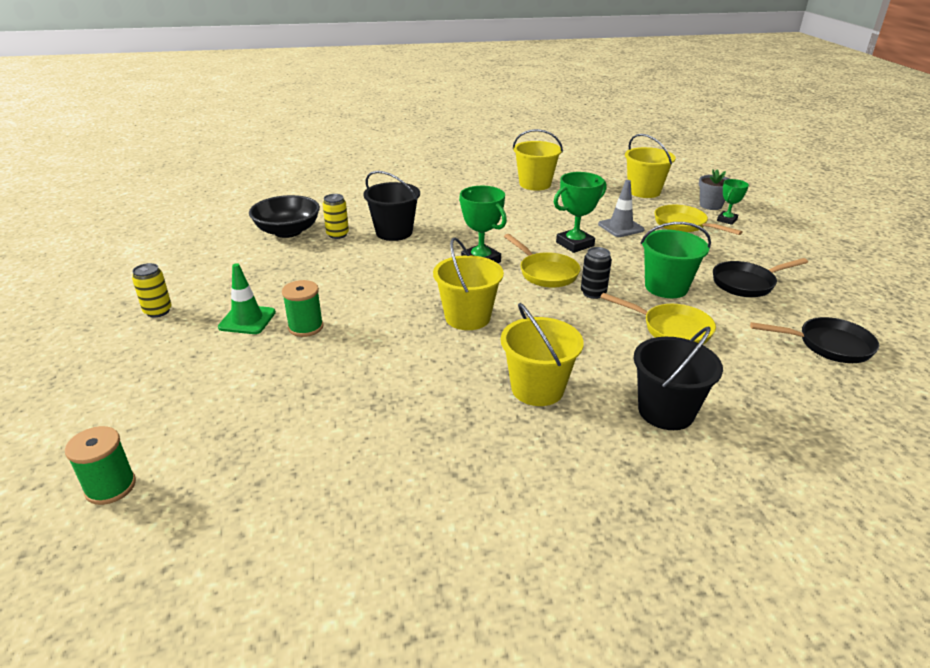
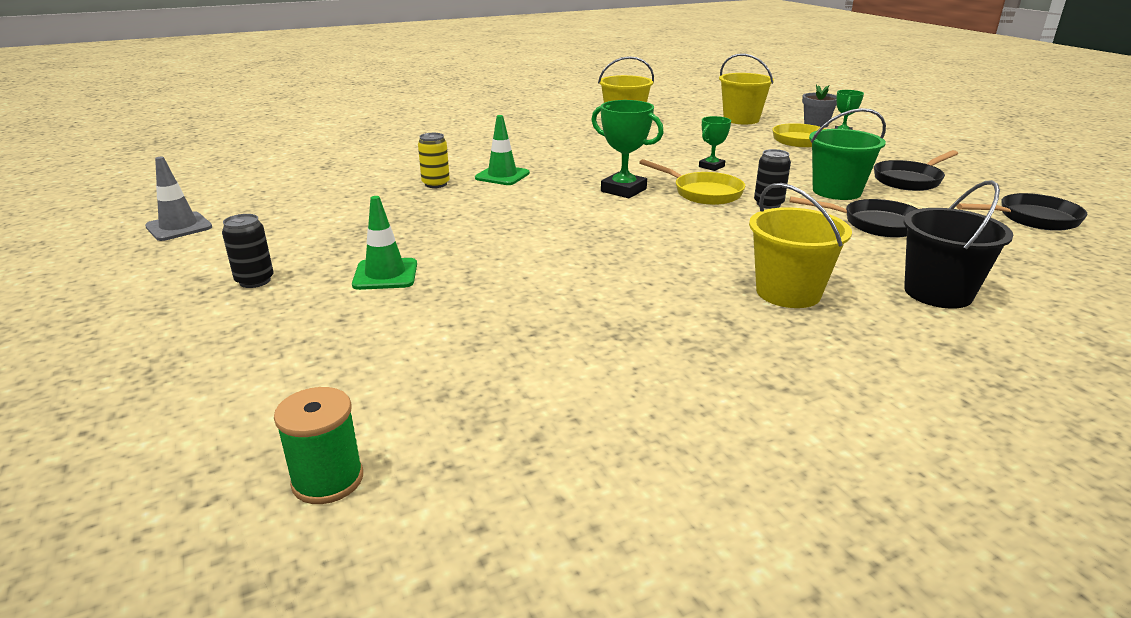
camera: 15 degrees left, 5 degrees down
yellow can [132,263,172,318] -> black can [222,214,274,288]
black bowl [249,195,320,238] -> none
green spool [282,280,323,337] -> none
black bucket [363,171,420,241] -> green traffic cone [475,115,530,185]
yellow bucket [433,238,504,330] -> none
green trophy [554,172,606,253] -> green trophy [699,116,731,171], size x0.61
grey traffic cone [598,180,644,237] -> grey traffic cone moved to [145,156,212,241]
yellow pan [600,293,716,345] -> black pan [790,197,918,238]

